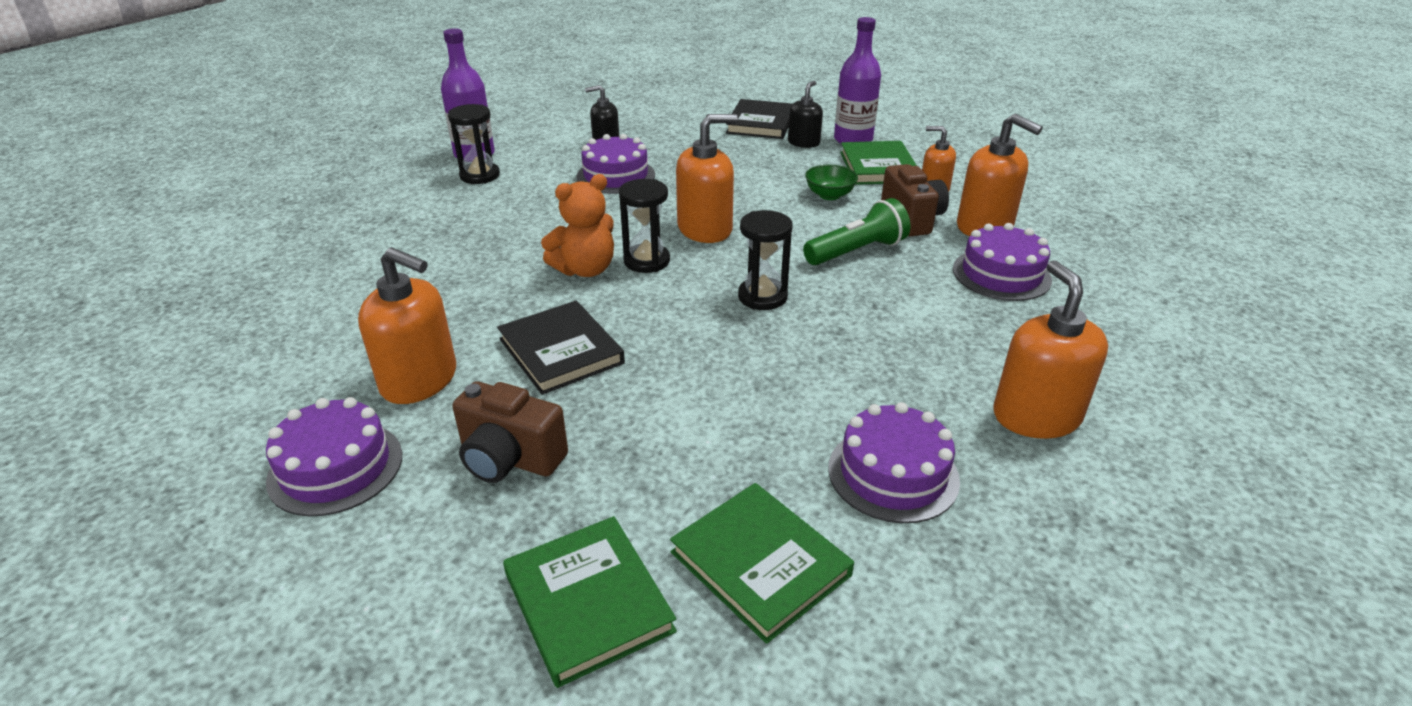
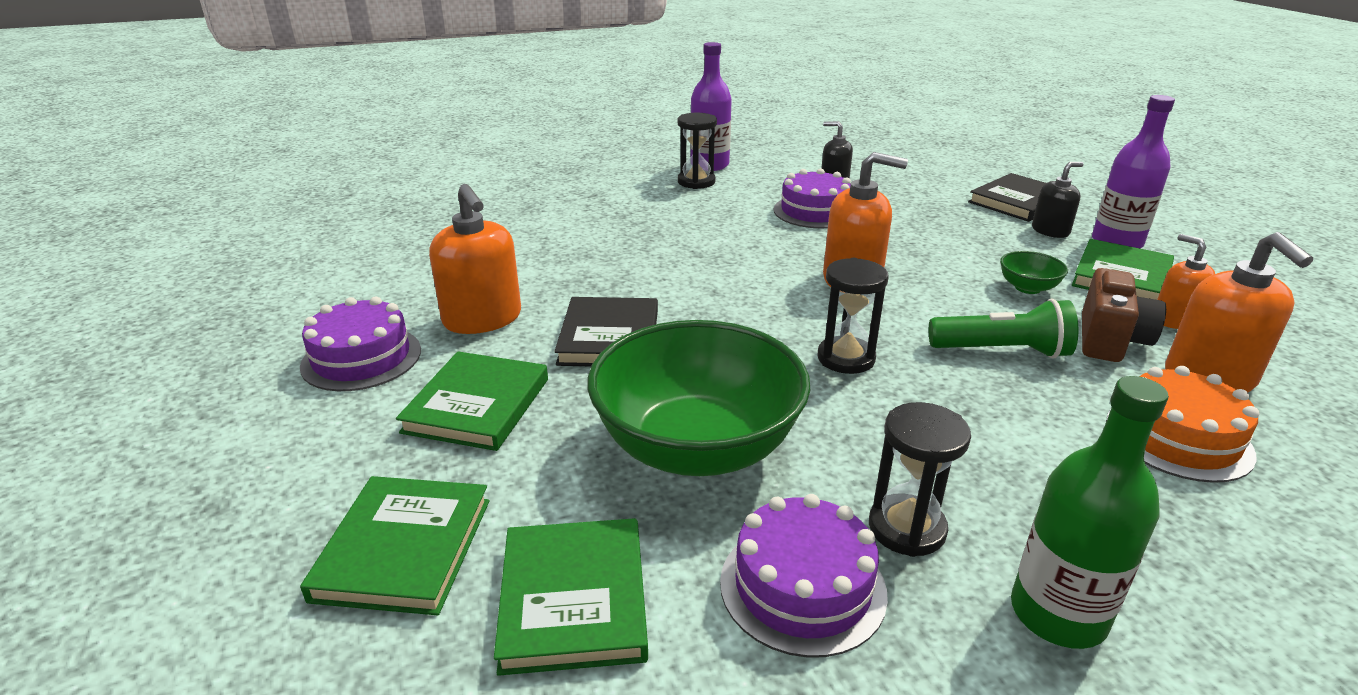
camera: 35 degrees right, 5 degrees down
brown camera [452,381,568,483] -> green book [396,352,548,451]
orange teddy bear [541,174,614,277] -> none
black hourglass [619,179,670,273] -> black hourglass moved to [869,402,971,557]
purple cake [953,223,1052,301] -> orange cake [1106,366,1260,483]
orange soap dispenser [993,260,1108,439] -> green bottle [1011,376,1169,649]
none -> green bowl [587,320,810,476]

